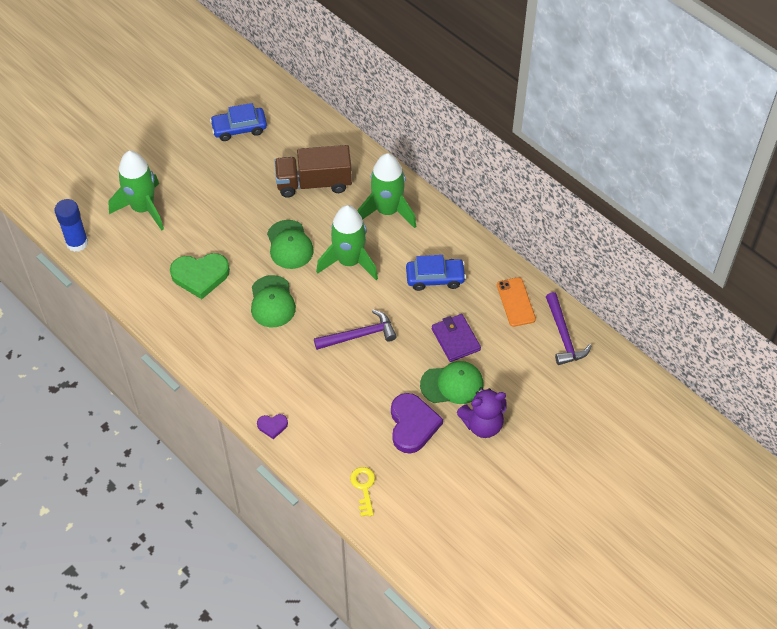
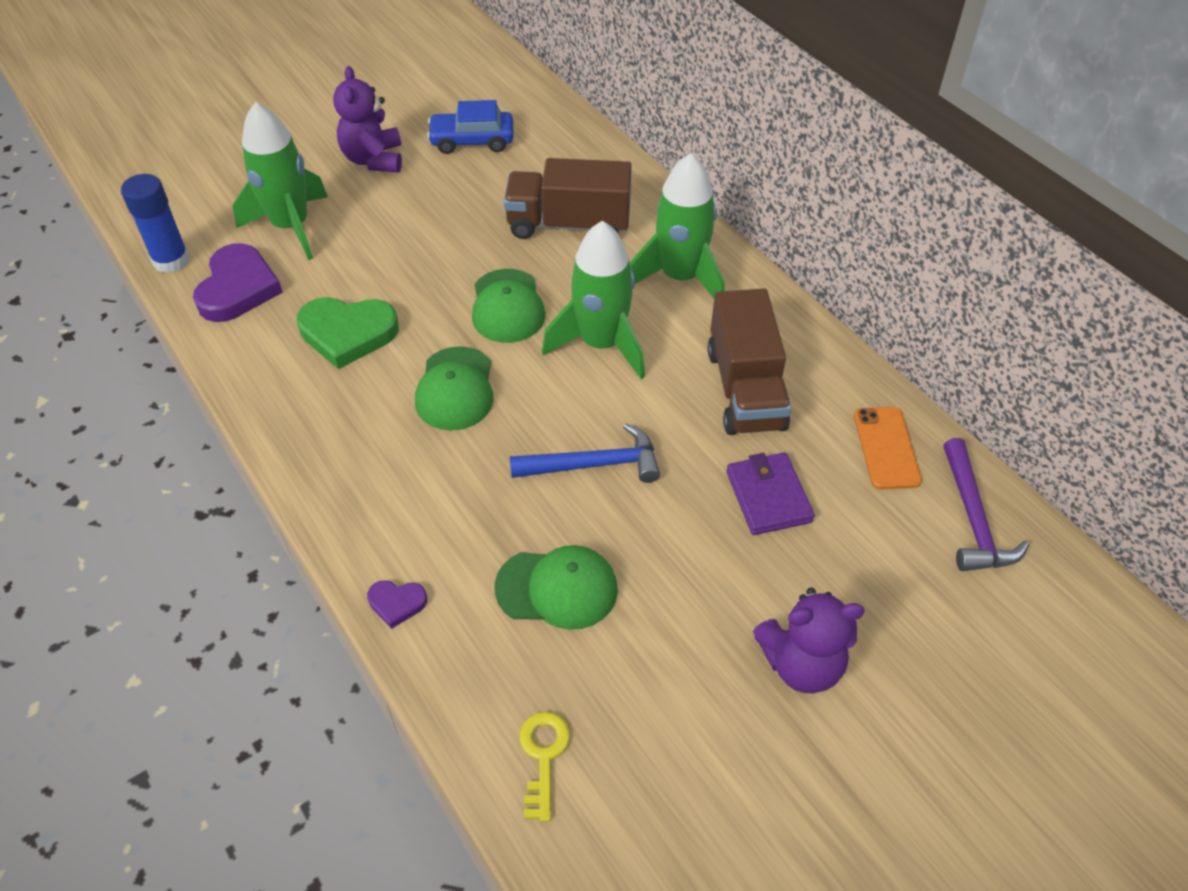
camera: 10 degrees right, 5 degrees down
purple hammer [314,310,397,350] -> blue hammer [510,423,660,483]
purple heart [391,393,443,453] -> purple heart moved to [193,243,283,322]
blue car [406,255,466,291] -> brown truck [707,289,791,435]
green cap [420,361,483,404] -> green cap moved to [494,545,618,630]
none -> purple teddy bear [333,66,402,172]

